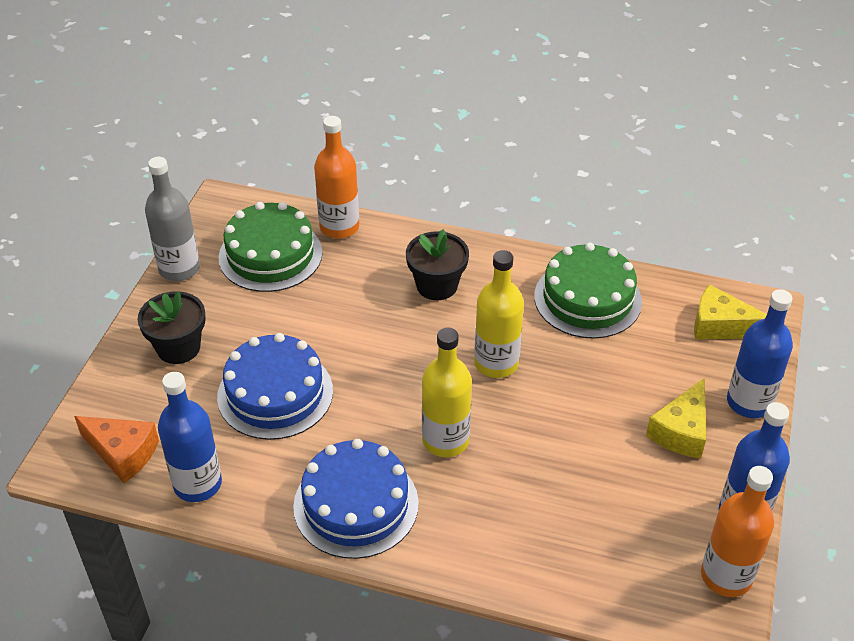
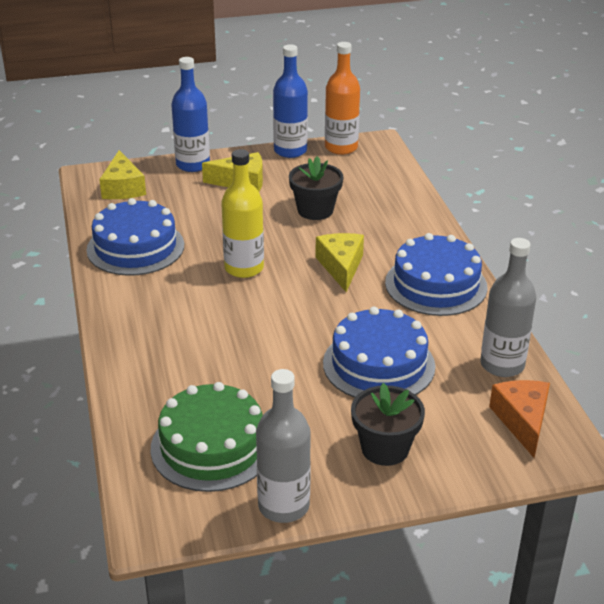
camera: 120 degrees left, 10 degrees down
blue bottle [158,372,222,502] -> grey bottle [480,238,536,377]
orange bottle [314,116,359,239] -> none
black flower pot [406,229,469,300] -> black flower pot moved to [289,156,343,220]
yellow bottle [422,328,472,457] -> yellow cheese [315,233,364,292]
green cake [534,242,642,339] -> blue cake [86,198,184,276]

